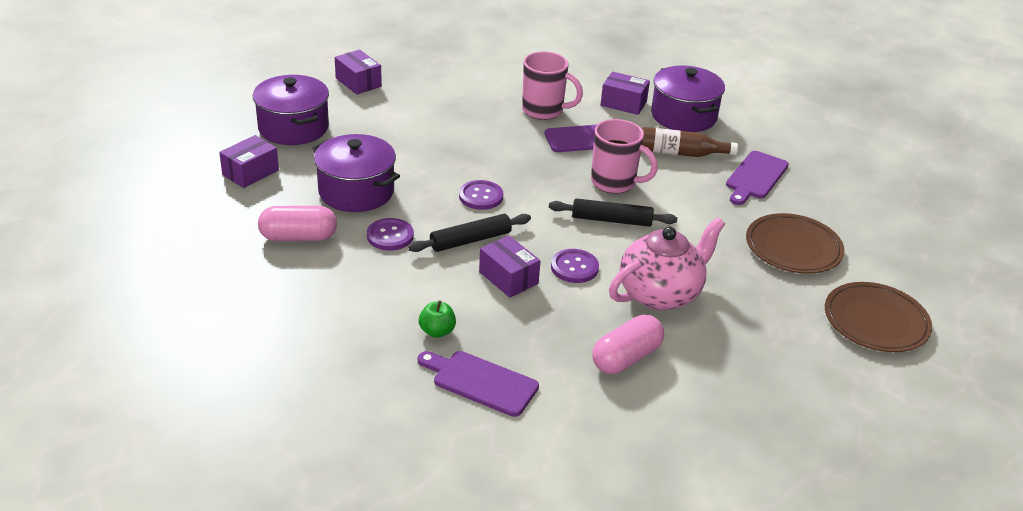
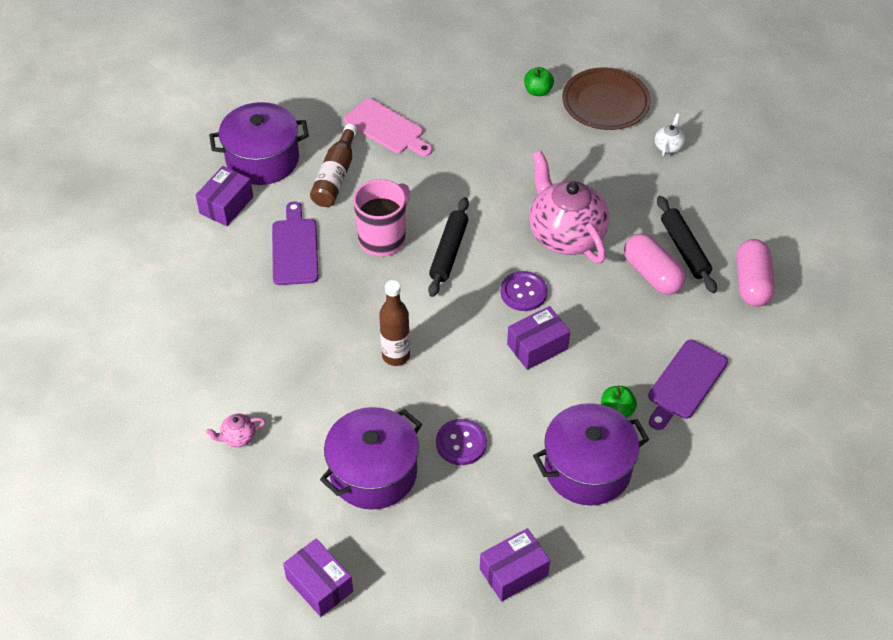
camera: 80 degrees left, 15 degrees up
purple pot [253,75,329,145] -> purple pot moved to [533,403,649,506]
pink capsule [258,206,337,241] -> pink capsule moved to [736,239,775,307]
purple box [335,49,382,95] -> purple box moved to [480,528,550,601]
black rolling pin [408,214,531,252] -> black rolling pin moved to [657,196,717,293]
purple button [459,180,503,210] -> brown bottle [379,280,410,366]
pink mug [522,51,583,120] -> none
purple cutting board [726,151,789,205] -> pink cutting board [344,98,432,156]
brown plate [746,213,845,274] -> none
none -> pink teapot [206,414,266,447]
none -> green apple [524,67,554,96]
none -> white teapot [655,114,685,156]

